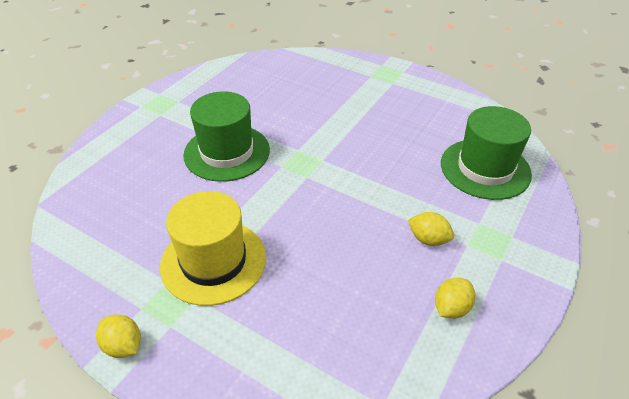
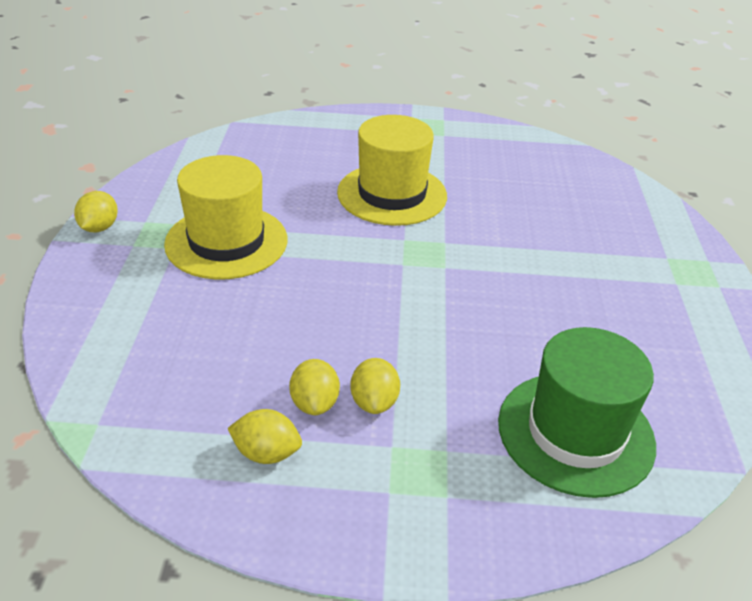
camera: 60 degrees right, 5 degrees down
green hat [183,91,270,182] -> yellow hat [337,115,447,226]
none -> yellow lemon [289,359,340,415]

